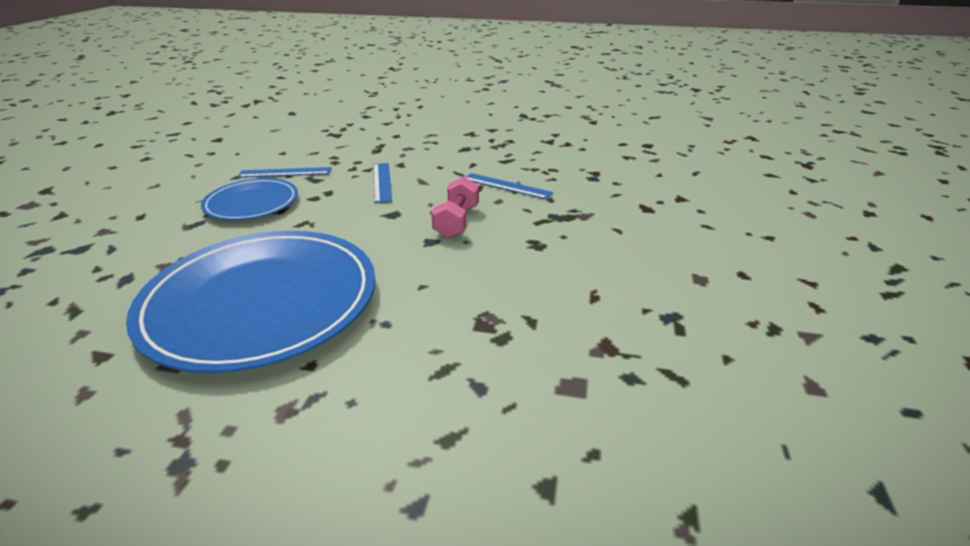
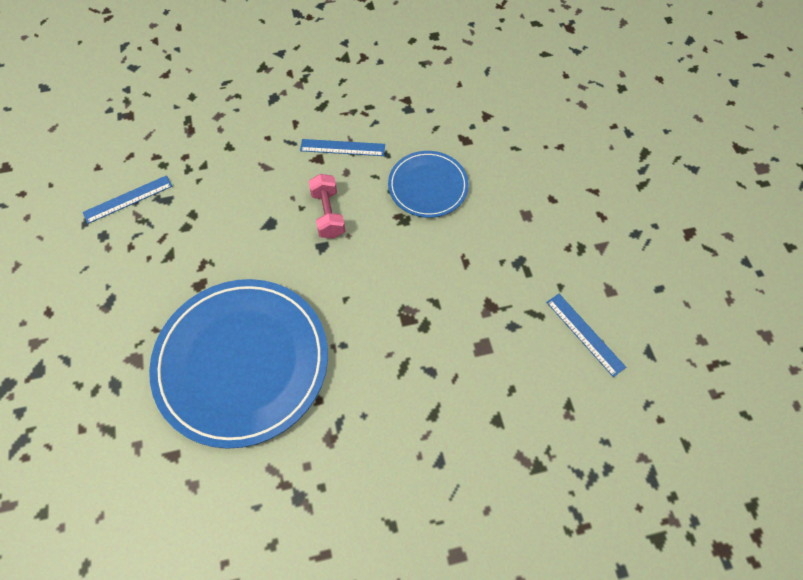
camera: 25 degrees left, 30 degrees up
blue plate [201,178,298,220] -> blue plate moved to [388,151,469,218]
blue ruler [373,163,392,204] -> blue ruler moved to [546,294,626,377]

